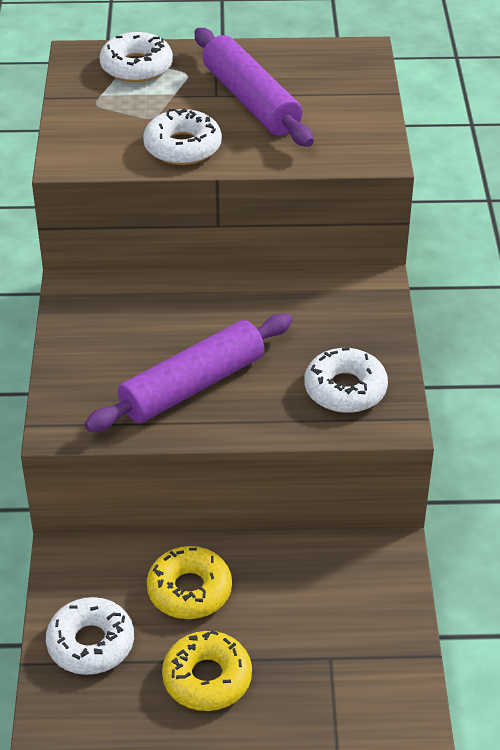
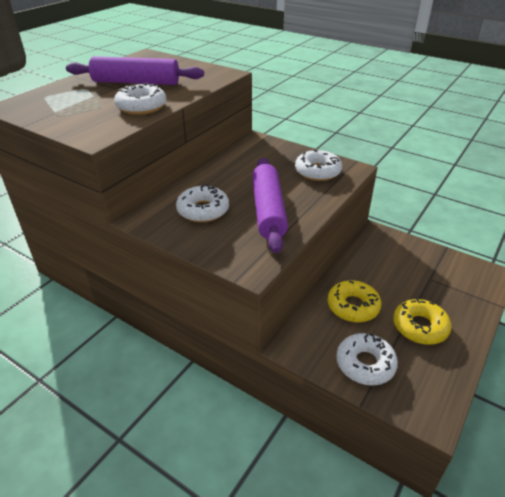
camera: 55 degrees left, 5 degrees down
white donut [100,32,173,82] -> white donut moved to [176,185,229,222]

